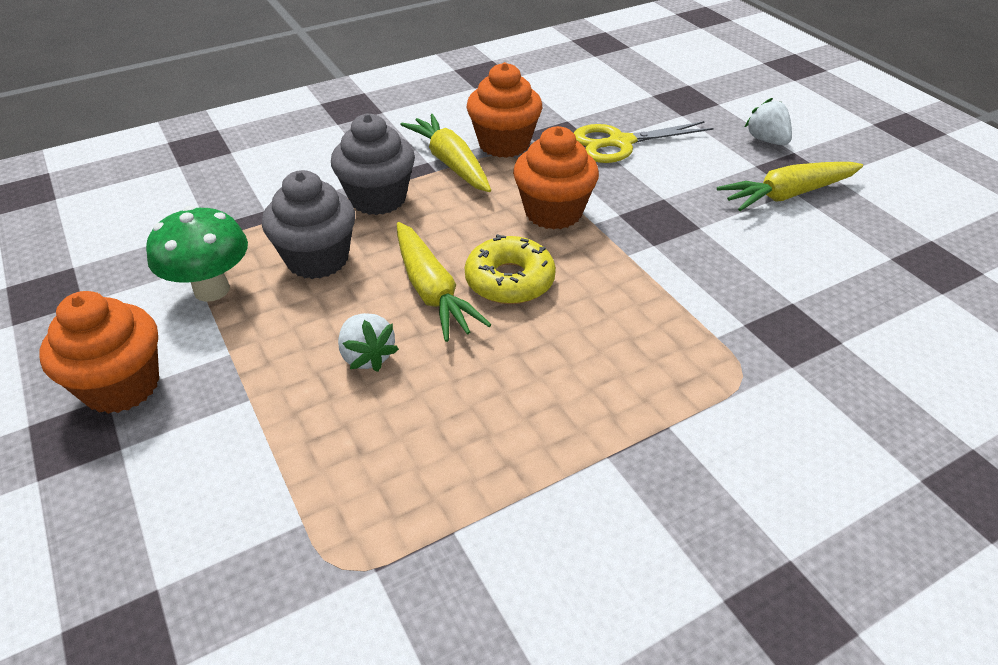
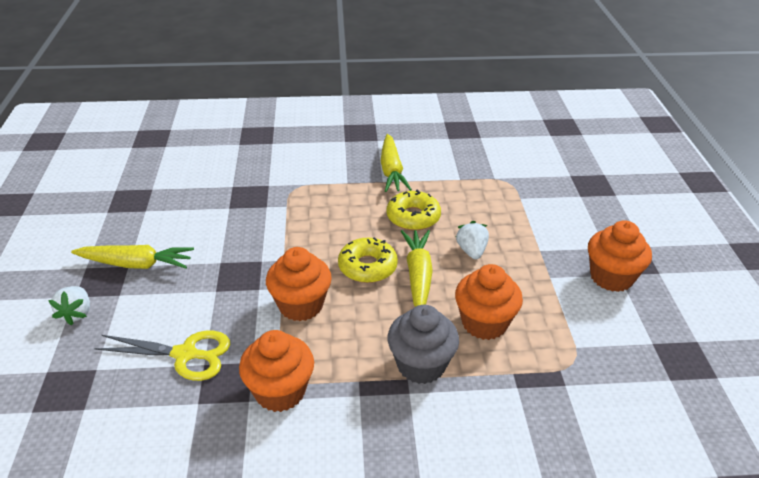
camera: 155 degrees left, 5 degrees down
green mushroom [146,206,248,302] -> none
grey cupcake [262,170,355,279] -> orange cupcake [455,264,523,340]
yellow carrot [400,114,491,192] -> yellow carrot moved to [381,134,412,192]
none -> yellow donut [387,189,441,230]

